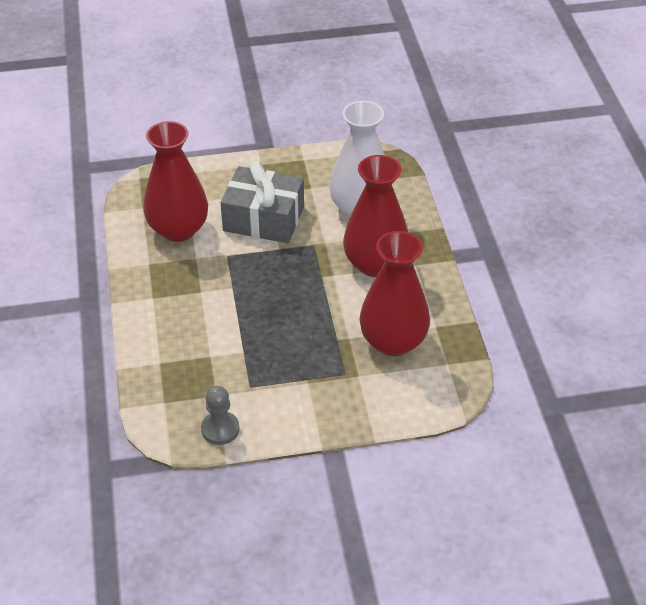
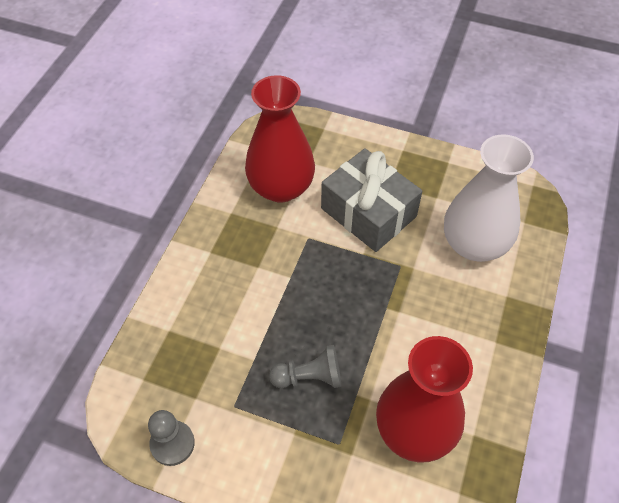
camera: 30 degrees right, 10 degrees up
red vase [343,155,408,277] -> none
none -> grey pawn [269,345,341,388]

